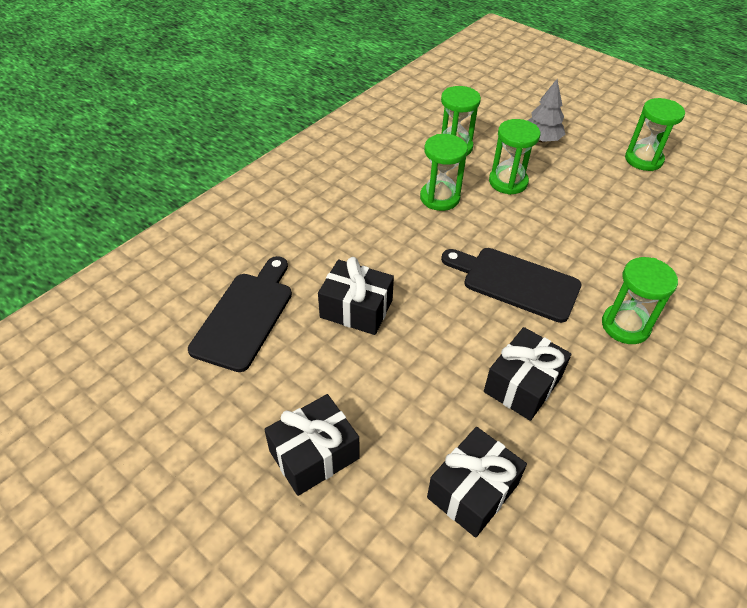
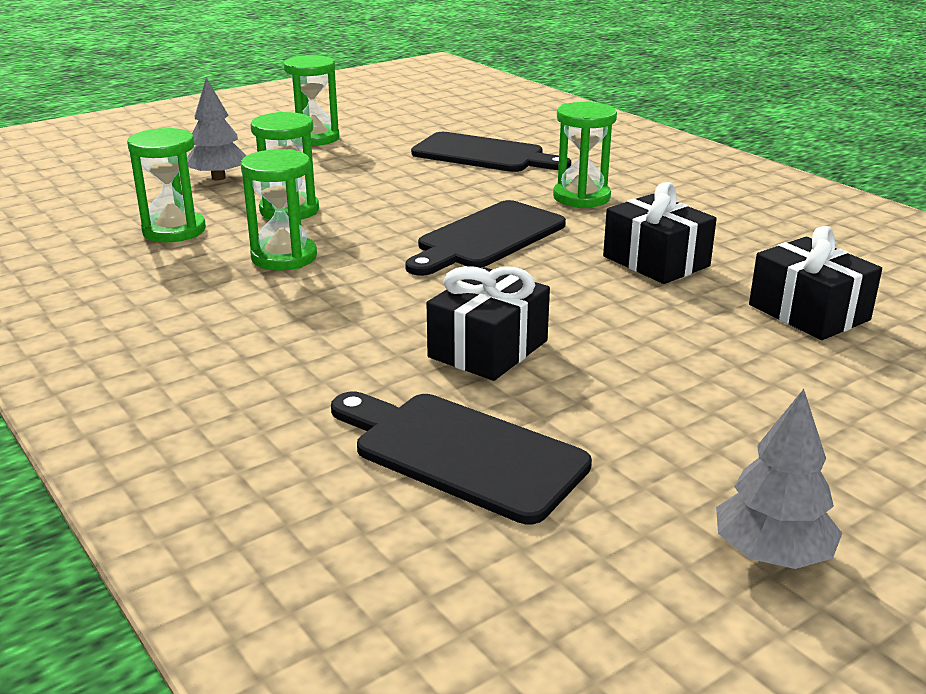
camera: 75 degrees left, 20 degrees down
black gift [264,394,359,496] -> none
none -> black cutting board [411,132,571,172]
none -> grey tree [716,389,842,569]

